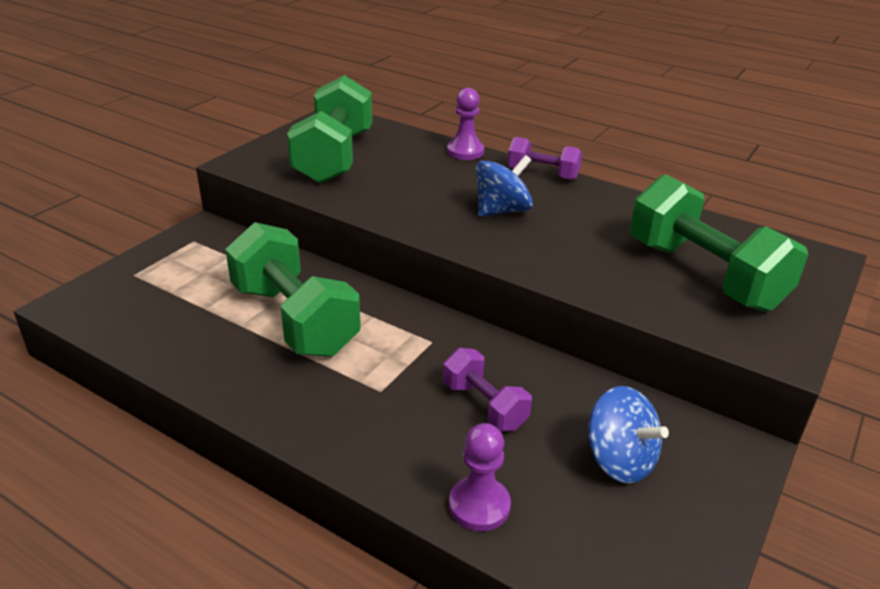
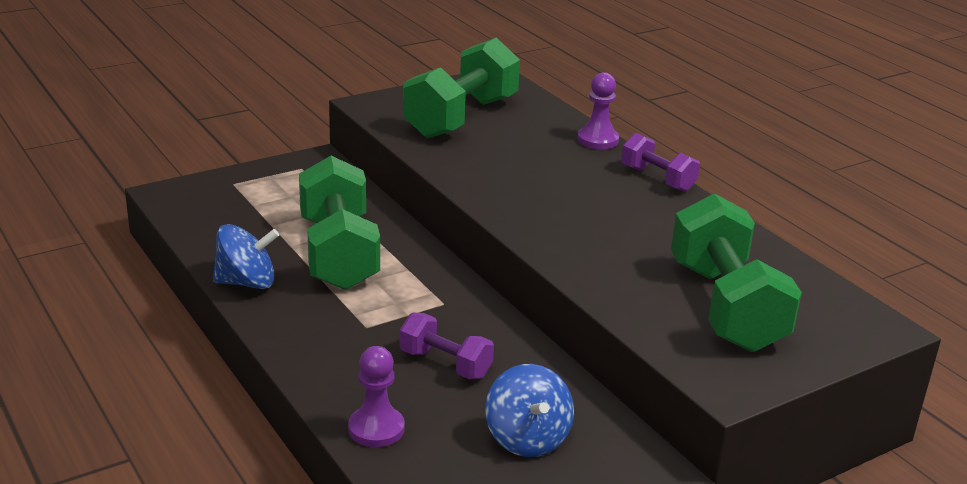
camera: 25 degrees right, 5 degrees down
purple dumbbell [443,348,532,431] -> purple dumbbell turned 45 degrees counterclockwise [400,312,494,379]
blue spinning top [476,155,533,217] -> blue spinning top moved to [213,224,279,289]

